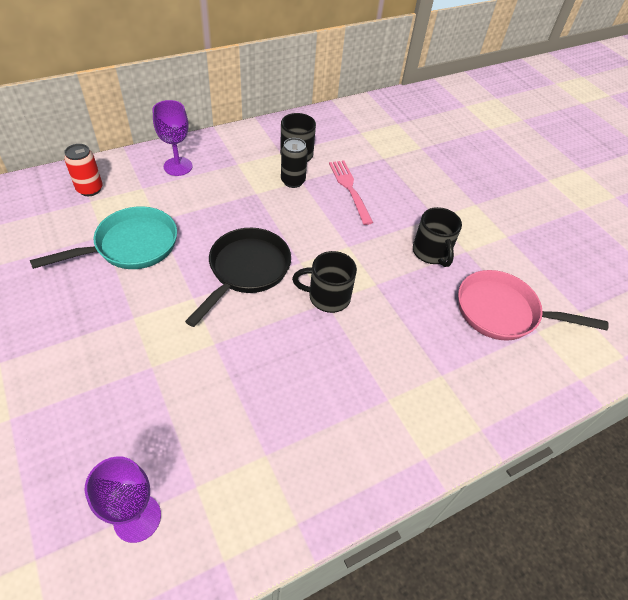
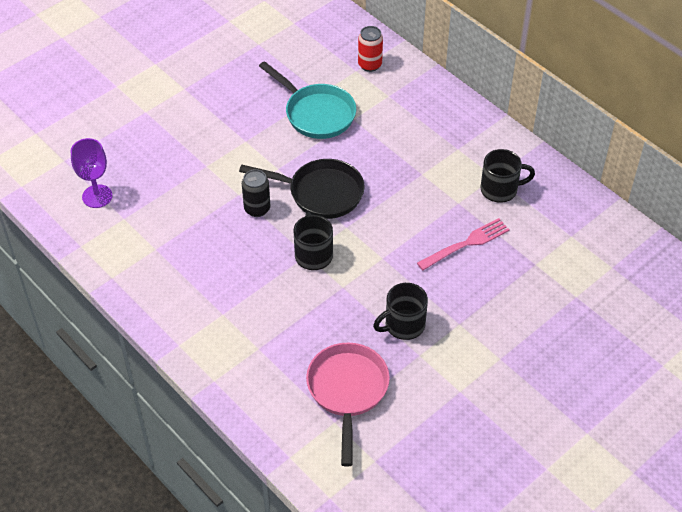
camera: 80 degrees right, 0 degrees up
purple goblet [152,100,193,176] -> none
black can [281,138,308,188] -> black can moved to [242,169,270,217]

